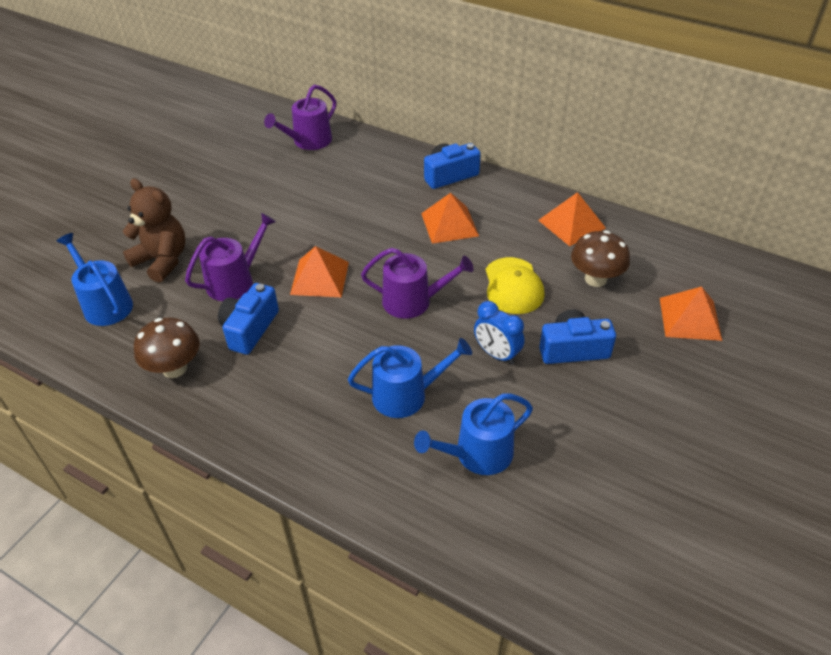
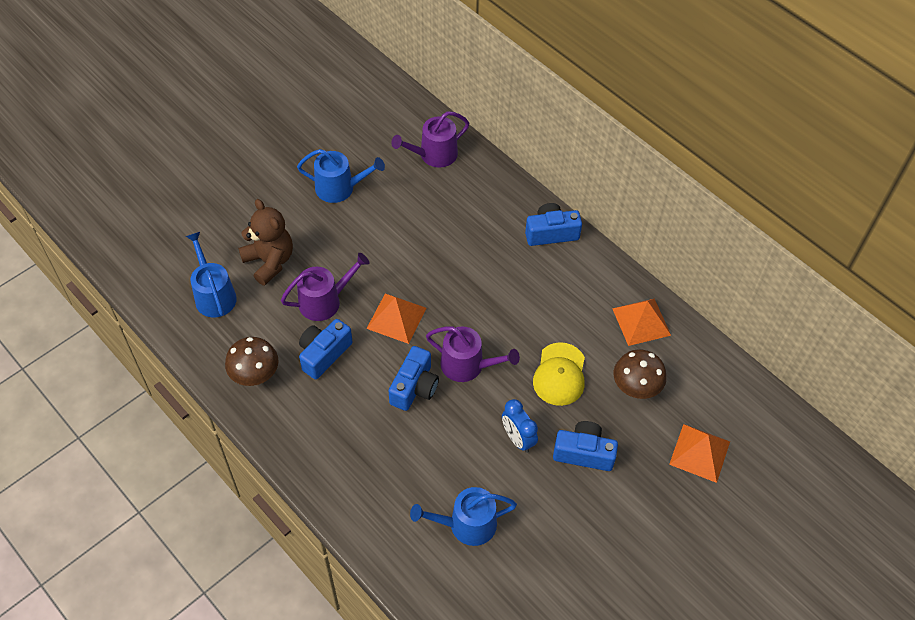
camera: 15 degrees right, 10 degrees up
blue watering can [348,338,472,418] -> blue watering can moved to [297,149,385,203]
orange pyramid [421,193,479,244] -> none
none -> blue camera [389,346,439,411]

